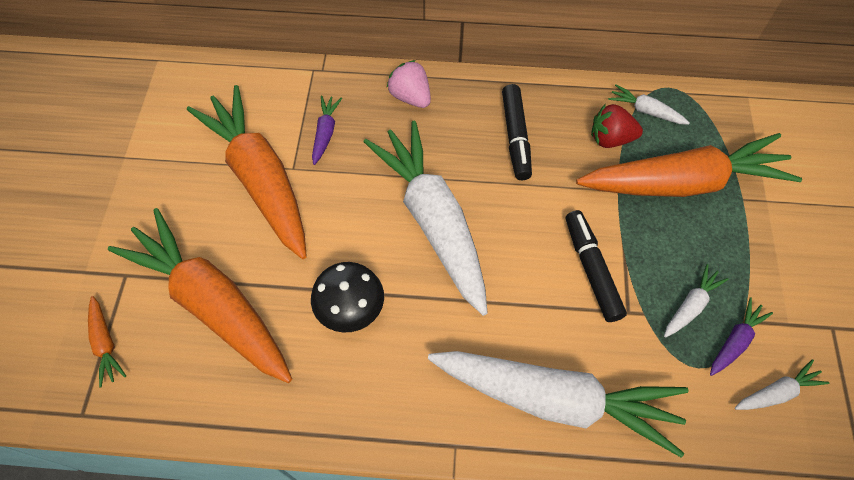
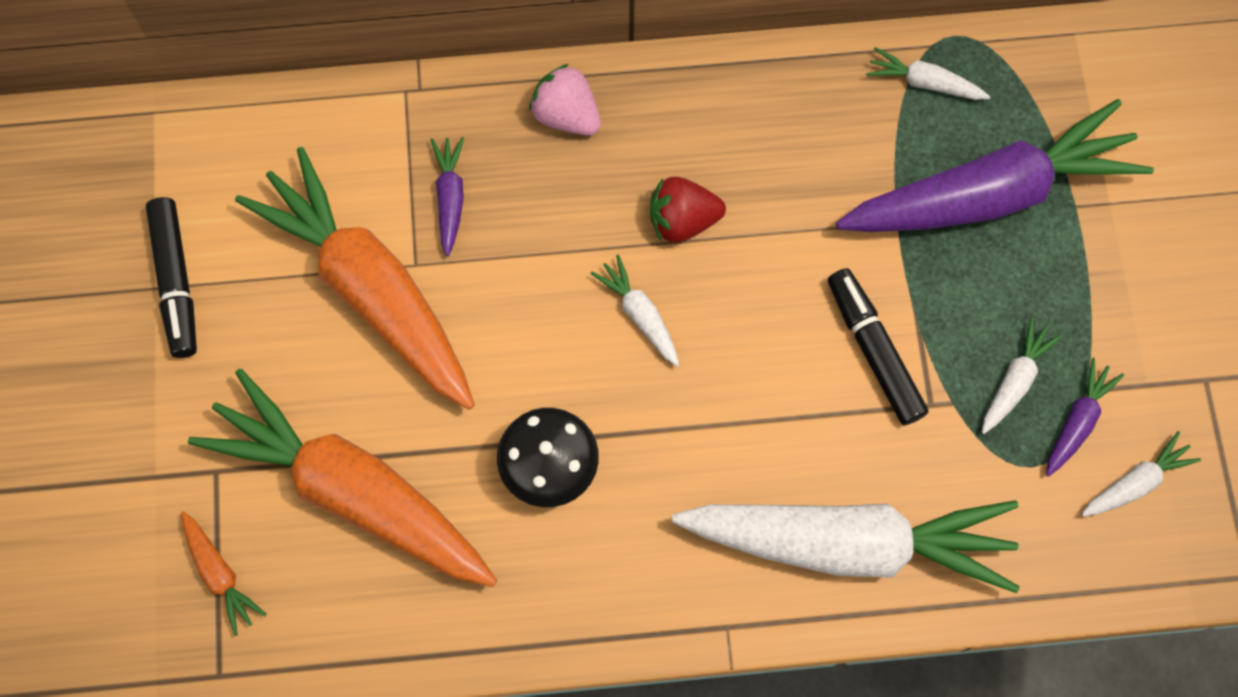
camera: 10 degrees left, 10 degrees up
white carrot [364,121,488,316] -> white carrot [590,254,679,367], size x0.40
black marker [502,84,532,180] -> black marker moved to [145,197,197,358]
orange carrot [576,133,802,197] -> purple carrot [836,99,1154,232]
red strawberry [591,104,643,148] -> red strawberry moved to [650,177,726,243]

